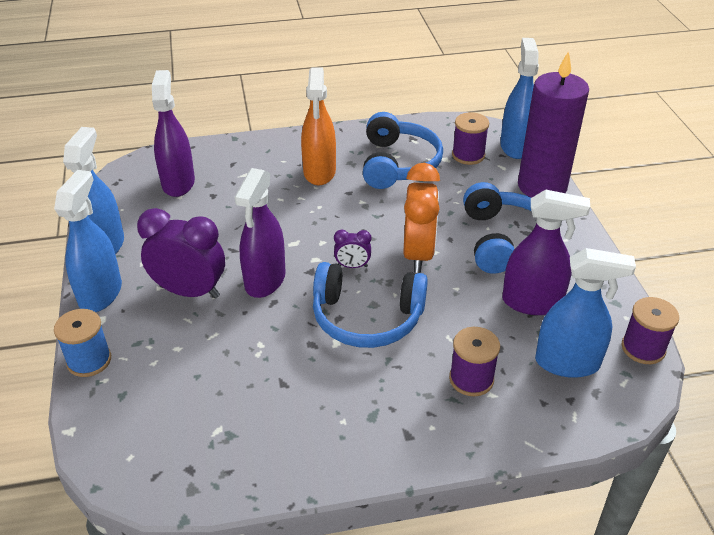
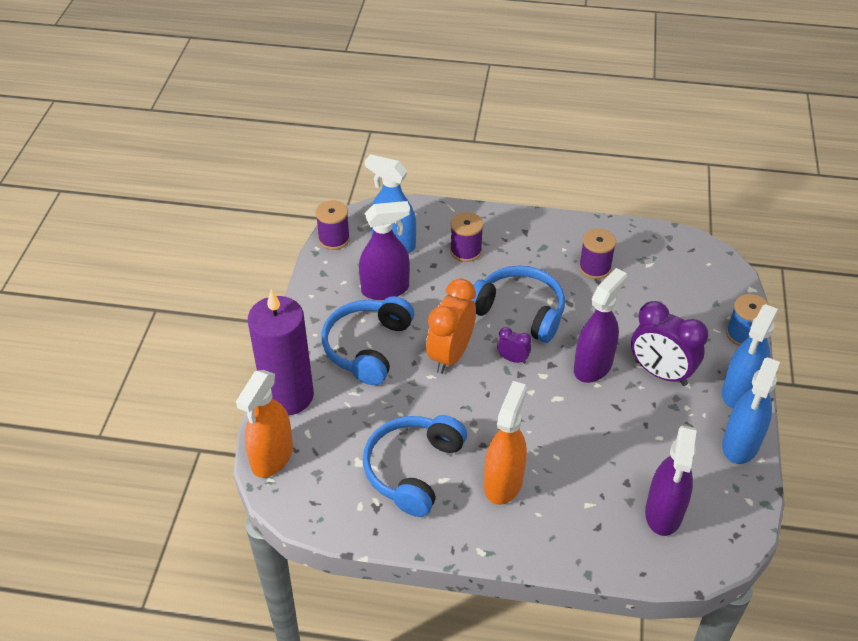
camera: 160 degrees left, 5 degrees up
purple spool [452,112,489,165] -> purple spool moved to [579,229,616,279]
blue spray bottle [500,38,539,159] -> orange spray bottle [236,370,293,478]
purple spray bottle [502,190,590,315] -> purple spray bottle turned 135 degrees clockwise [359,201,410,300]

